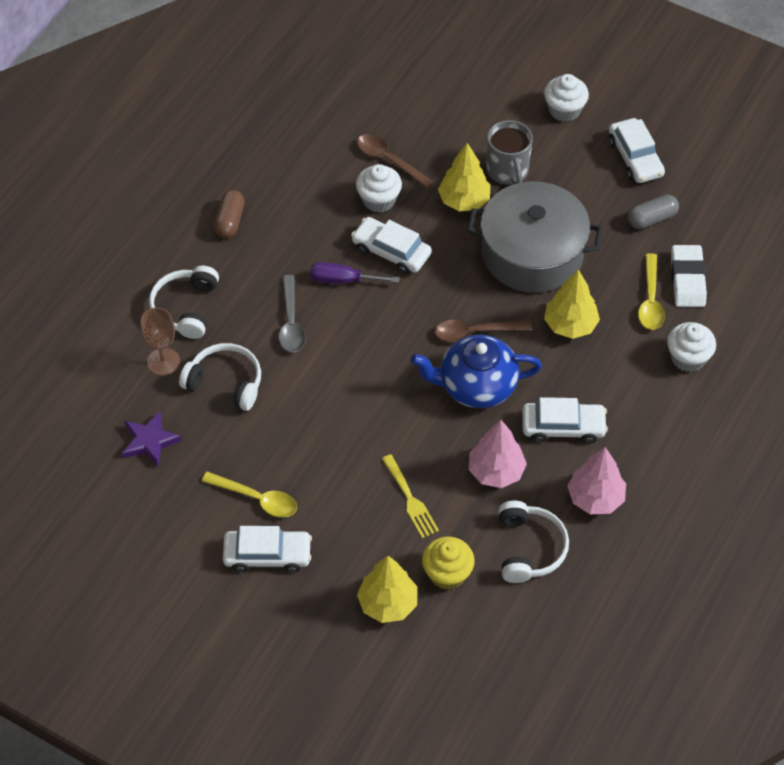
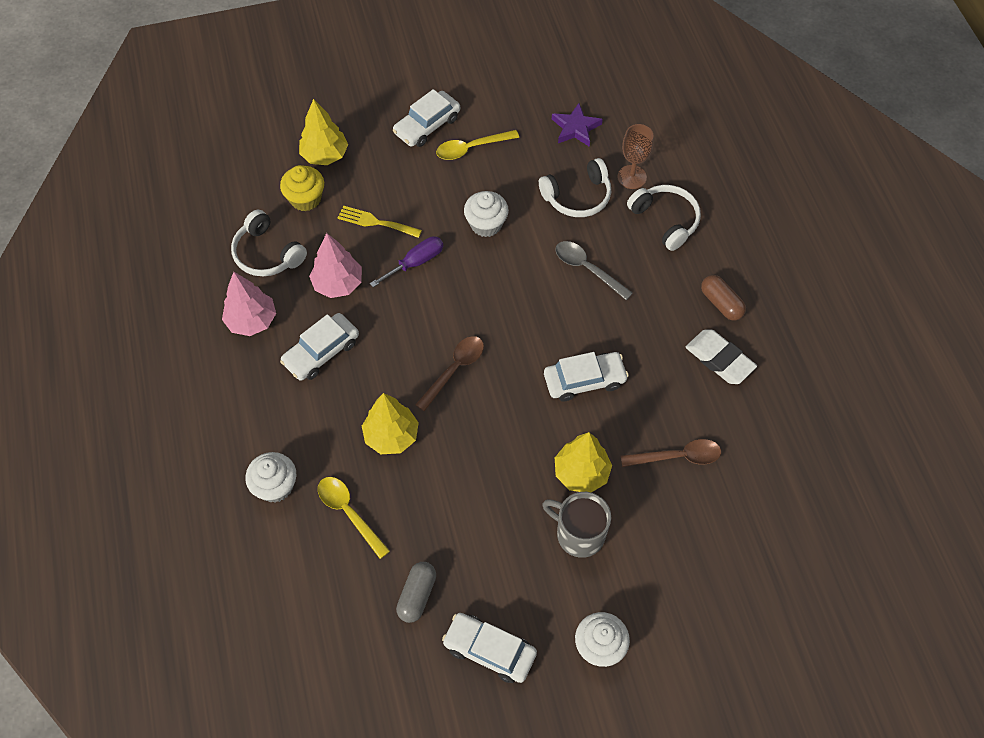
camera: 135 degrees right, 5 degrees up
purple screwdriver [310,262,400,284] -> purple screwdriver moved to [370,236,443,287]
white cupcake [356,164,402,213] -> white cupcake moved to [464,191,509,237]
blue teapot [411,335,542,408] -> none
grey pot [467,181,603,293] -> none
white eraser [671,245,707,307] -> white eraser moved to [686,329,757,384]

